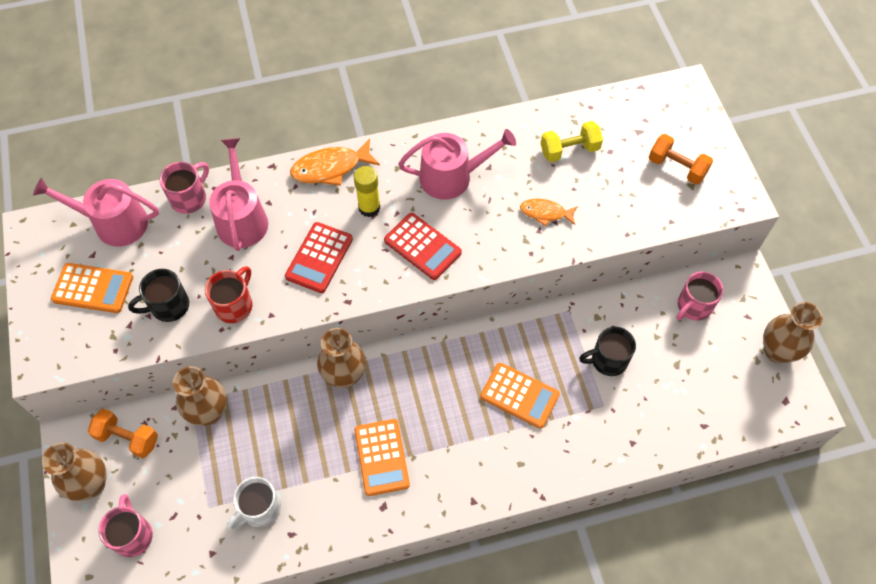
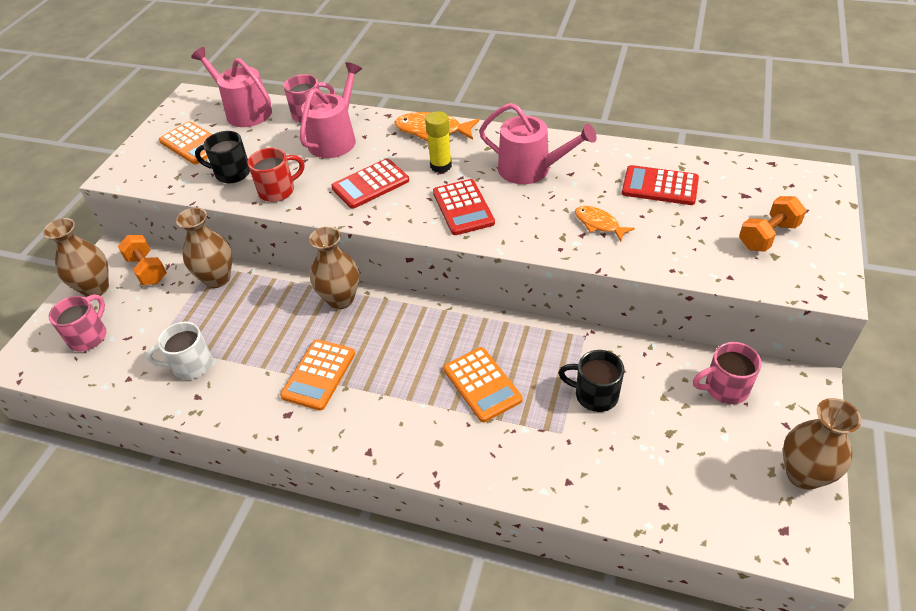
camera: 35 degrees right, 15 degrees down
yellow dumbbell [541,121,603,162] -> red calculator [622,165,699,205]
orange dumbbell [649,134,713,185] -> orange dumbbell turned 75 degrees clockwise [739,196,807,252]

